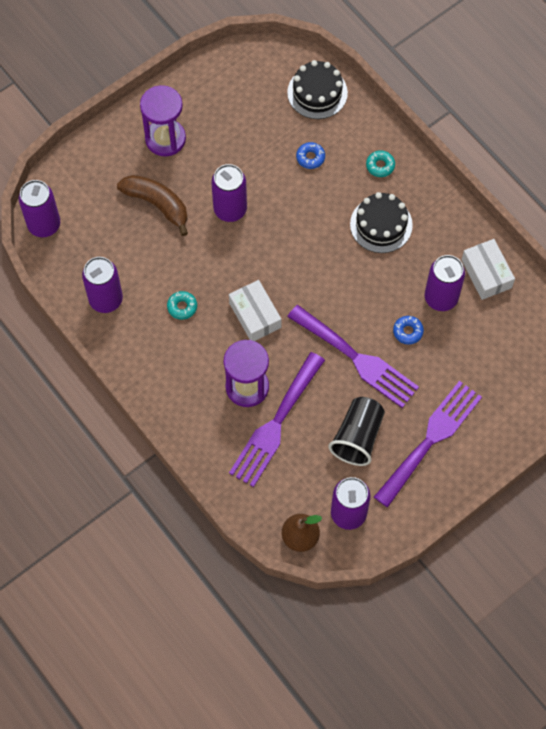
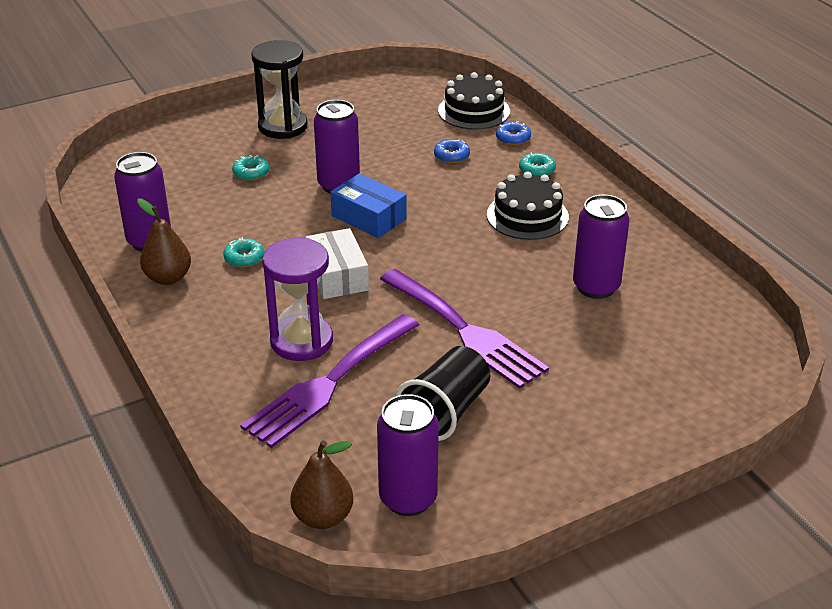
camera: 10 degrees right, 30 degrees down
purple can [19,180,60,237] -> none
brown banana [117,175,188,236] -> turquoise donut [232,155,270,181]
purple hourglass [140,85,186,157] -> black hourglass [251,40,308,139]
purple fork [374,381,482,508] -> none
blue donut [393,316,424,345] -> blue donut moved to [496,121,531,145]
white box [462,239,515,300] -> none
none -> brown pear [137,199,191,285]
none -> blue box [330,173,407,238]

